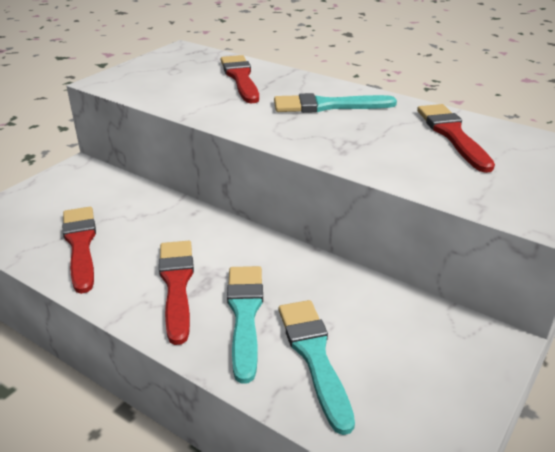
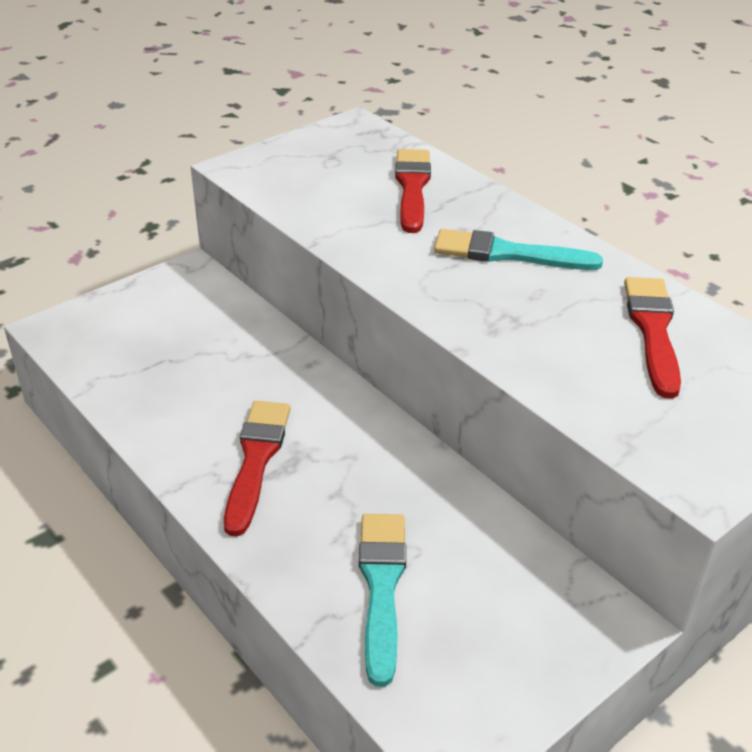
camera: 15 degrees right, 5 degrees up
red brush [62,207,96,294] -> none
turquoise brush [227,266,263,384] -> none

